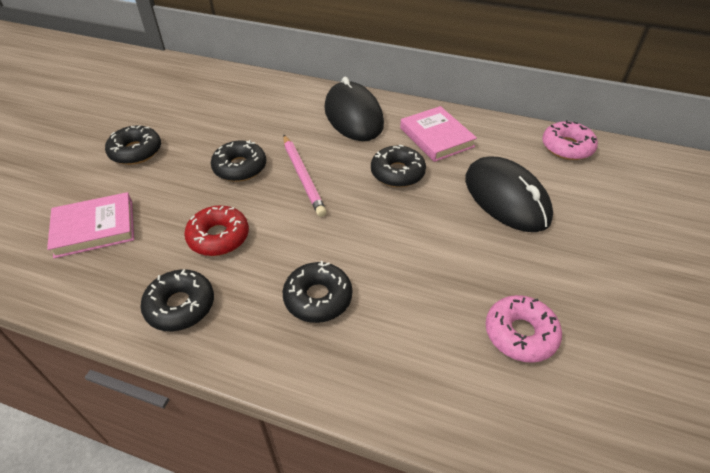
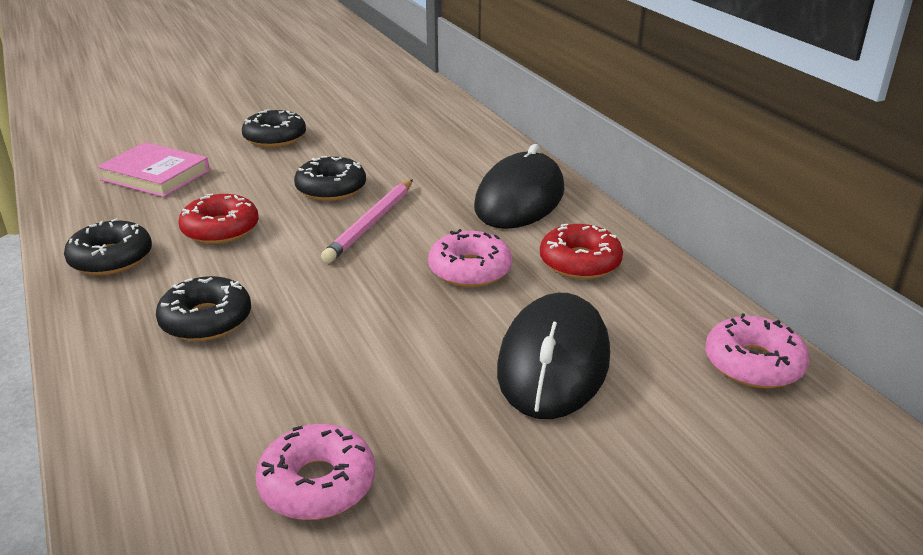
camera: 45 degrees right, 15 degrees down
black donut [371,145,426,187] -> pink donut [428,229,512,287]
pink book [400,106,477,162] -> red donut [540,224,623,279]

